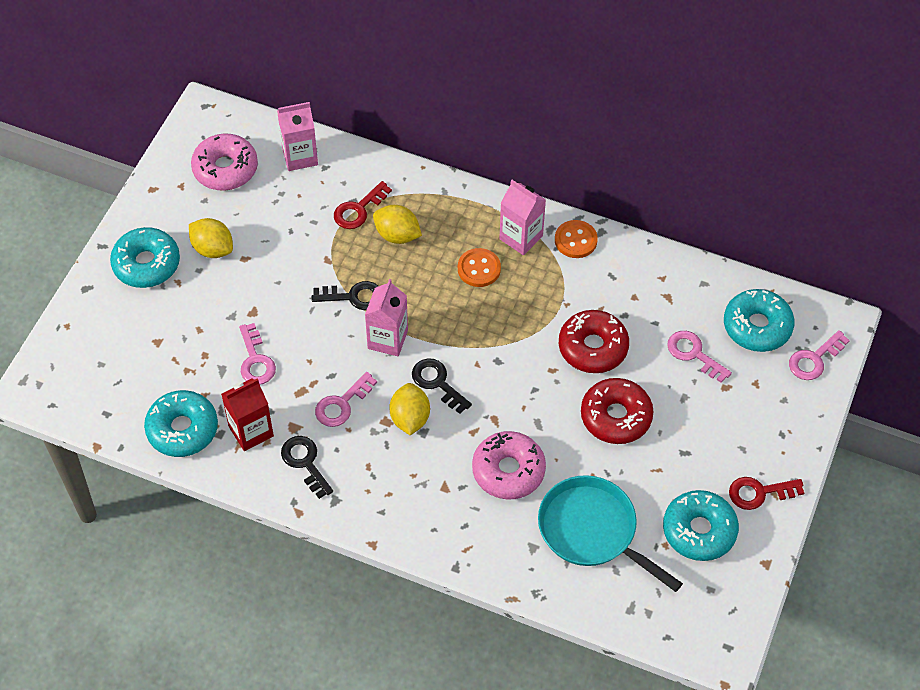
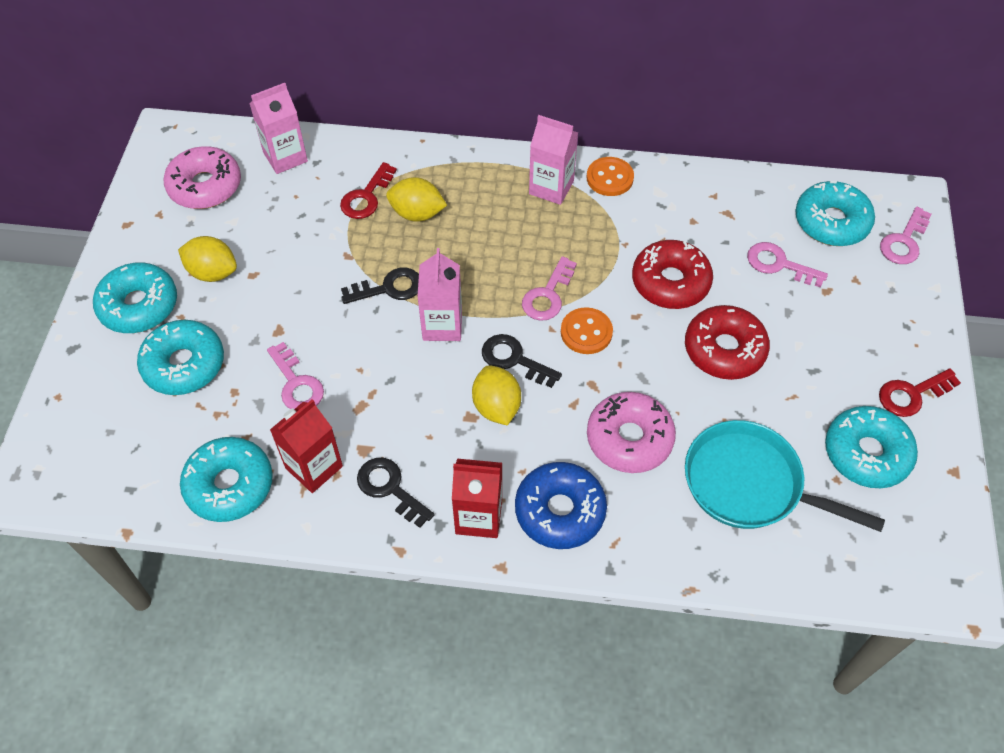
camera: 15 degrees left, 0 degrees up
pink key [315,372,377,427] -> pink key moved to [522,256,577,321]
orange button [458,248,501,287] -> orange button moved to [561,307,613,354]
none -> turquoise donut [137,320,224,395]
none -> red carton [452,459,502,538]
none -> blue donut [515,462,607,549]

